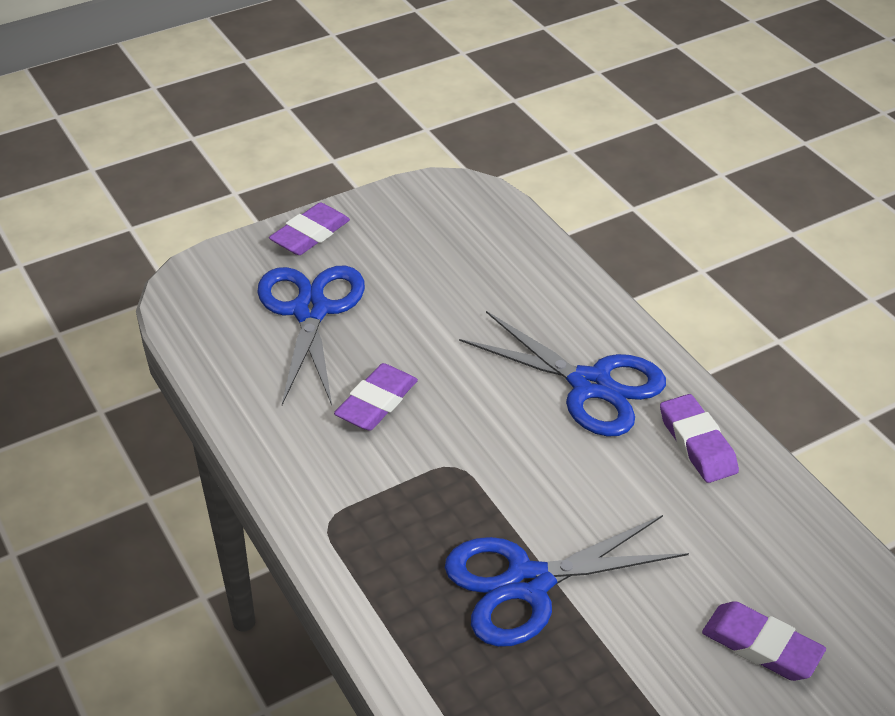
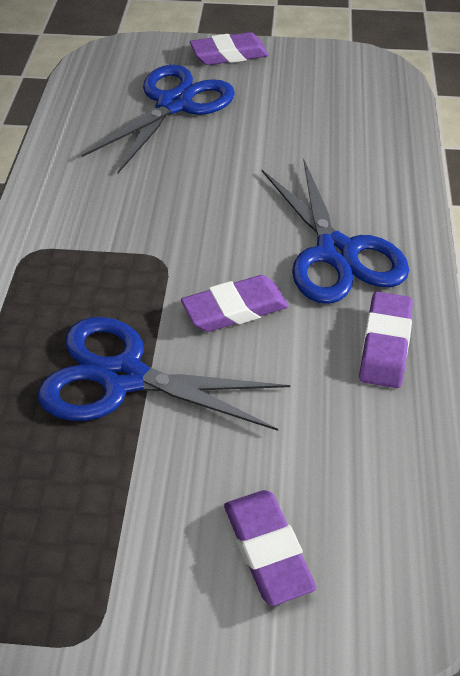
camera: 35 degrees right, 5 degrees up
purple eraser [334,363,418,431] -> purple eraser moved to [181,275,289,332]

